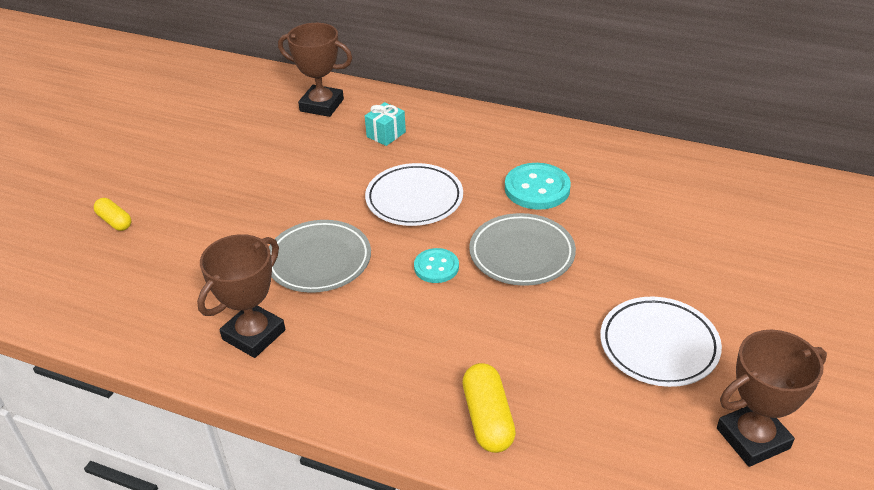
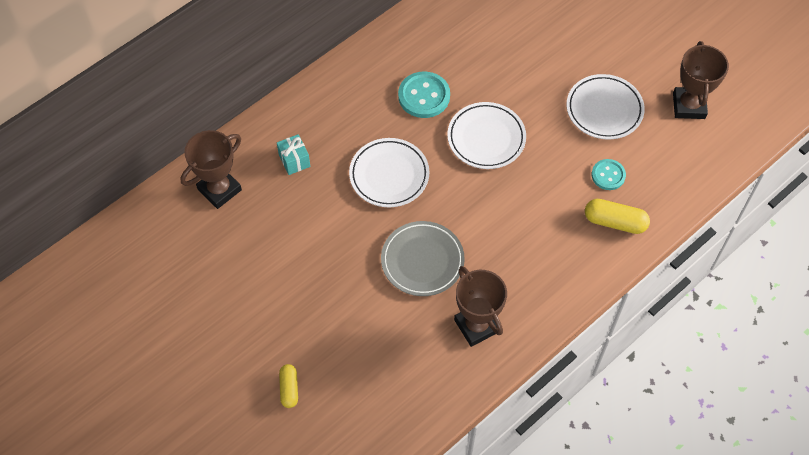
camera: 65 degrees left, 20 degrees up
yellow capsule [94,198,131,231] -> yellow capsule turned 75 degrees counterclockwise [279,364,298,408]
turquoise button [414,248,459,283] -> turquoise button moved to [592,159,626,190]
grey plate [469,213,576,286] -> white plate [447,102,526,169]

